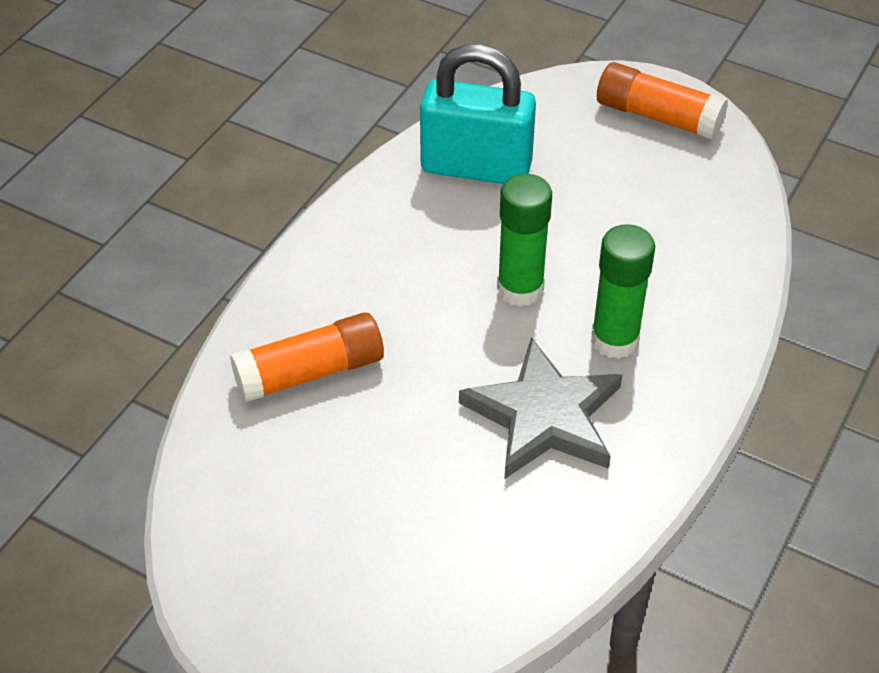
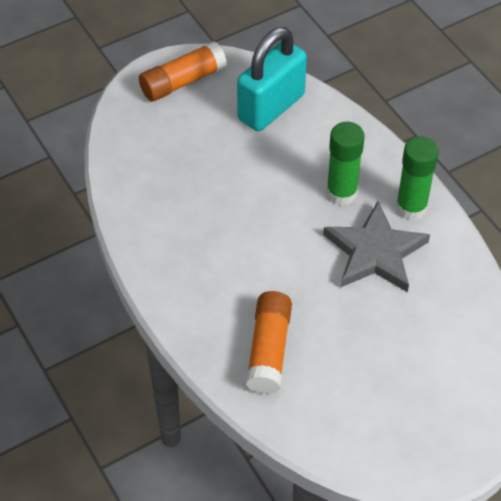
camera: 60 degrees left, 5 degrees up
turquoise padlock [420,44,536,184] -> turquoise padlock moved to [237,27,307,131]
green glue stick [497,174,552,307] -> green glue stick moved to [396,136,439,220]

